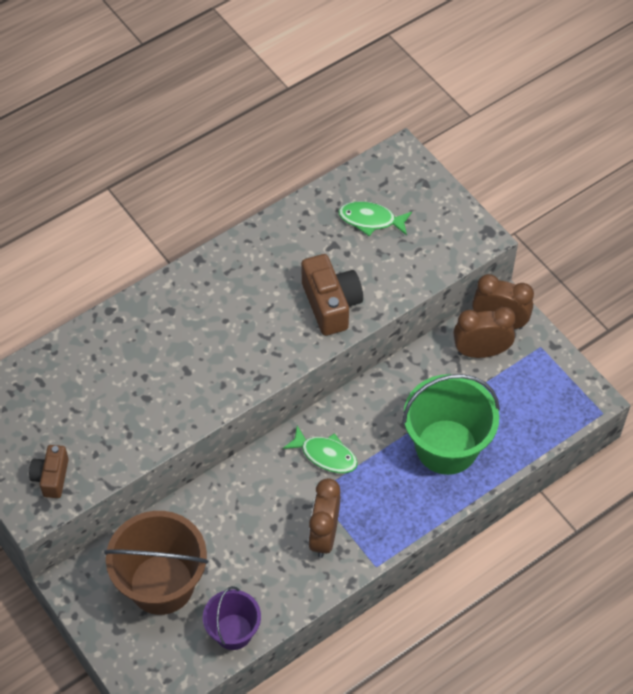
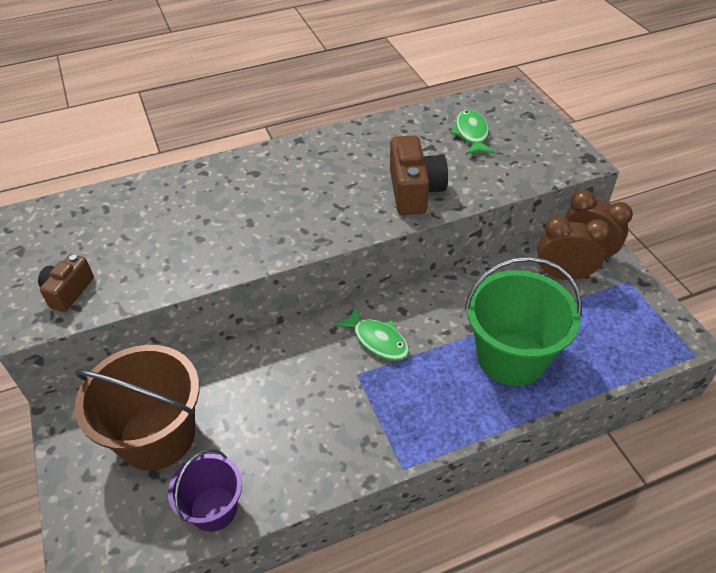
camera: 15 degrees right, 10 degrees down
brown clock [308,478,340,558] -> none
green fish [338,201,412,236] -> green fish turned 60 degrees clockwise [450,110,495,155]

